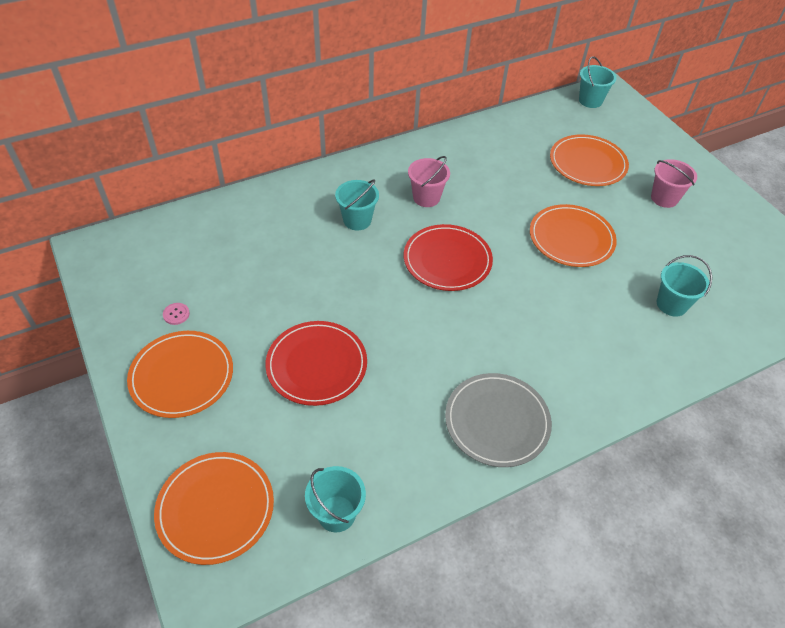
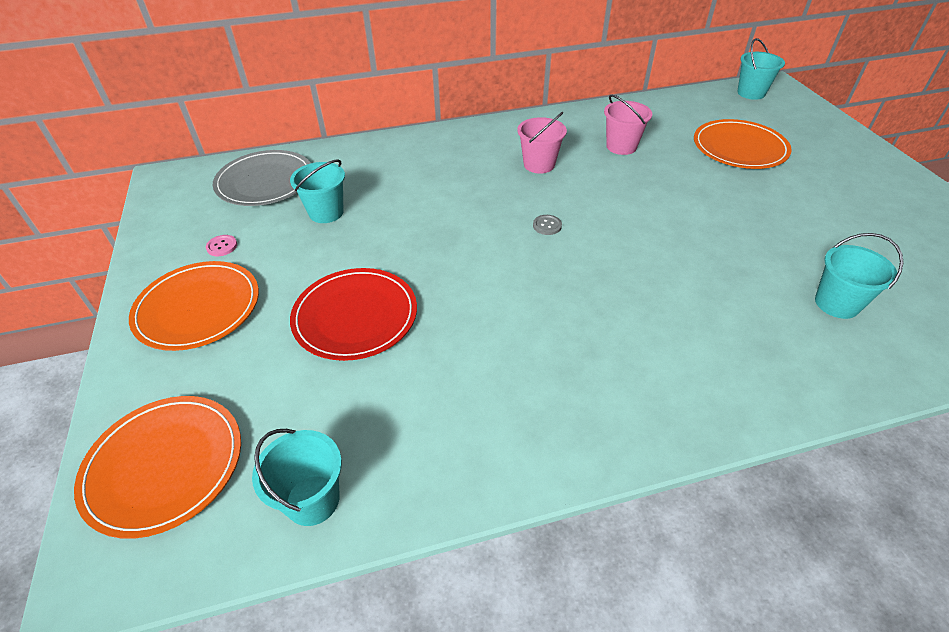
camera: 15 degrees right, 5 degrees down
turquoise bucket [335,179,379,231] -> turquoise bucket moved to [290,159,345,223]
red plate [404,224,493,291] -> grey button [533,215,562,235]
grey plate [445,373,552,467] -> grey plate moved to [213,150,311,206]
orange plate [530,204,617,267] -> none
pink bucket [651,159,697,208] -> pink bucket moved to [604,95,652,155]

